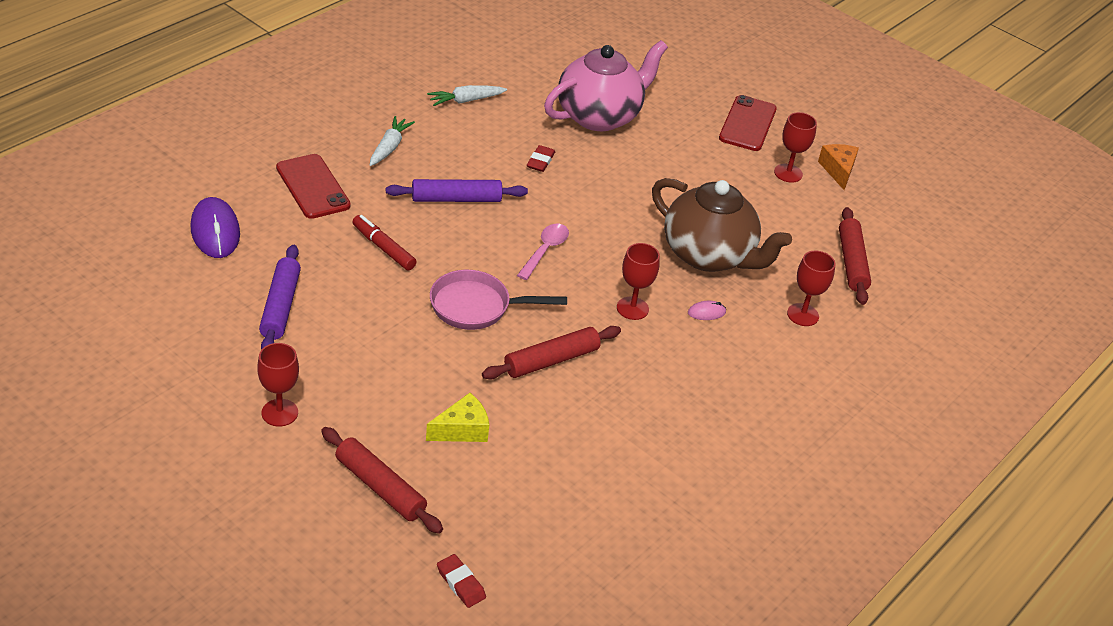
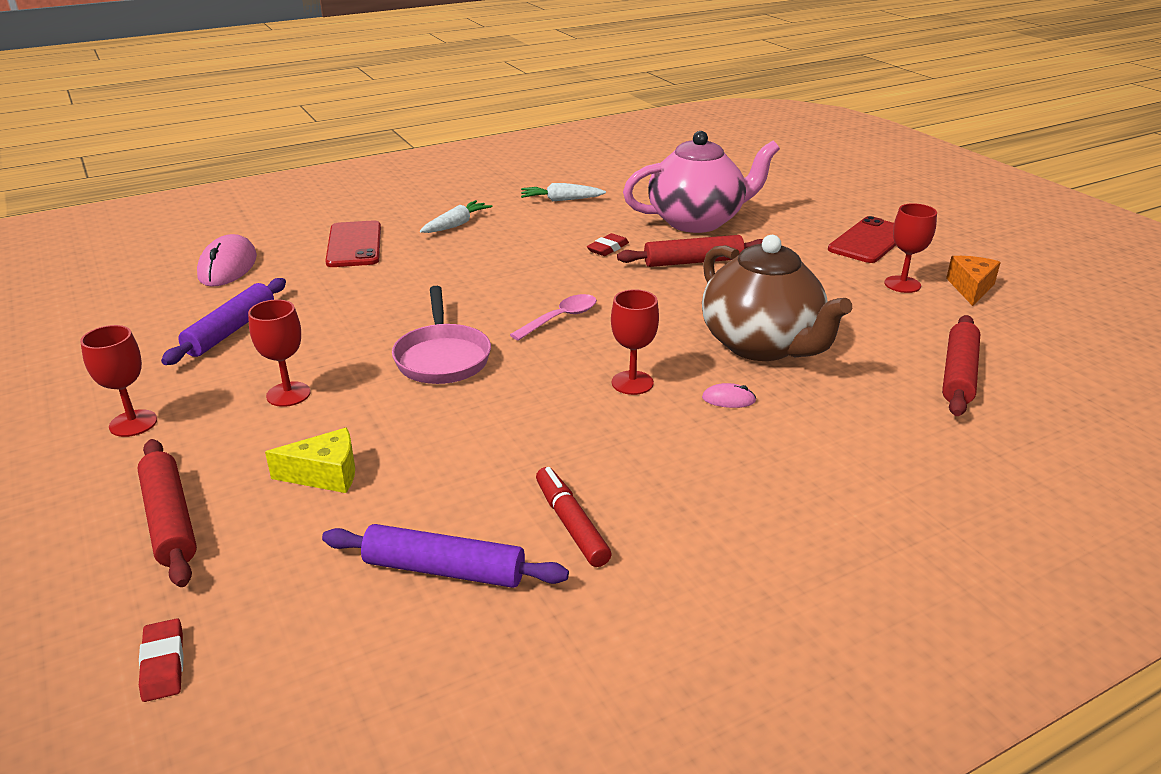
camera: 25 degrees right, 10 degrees down
purple mouse [190,197,240,258] -> pink mouse [197,234,257,287]
red marker [353,215,416,270] -> red marker moved to [536,467,612,567]
purple rolling pin [386,179,528,202] -> purple rolling pin moved to [322,524,569,588]
pink pan [430,270,567,330] -> pink pan turned 120 degrees counterclockwise [392,286,491,384]
red rolling pin [482,326,621,380] -> red rolling pin moved to [617,235,763,267]
red goblet [787,251,835,326] -> red goblet moved to [248,300,310,407]

